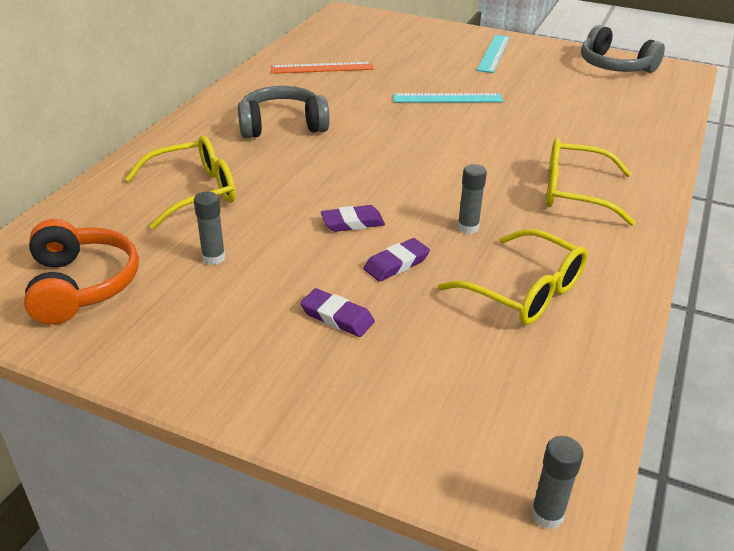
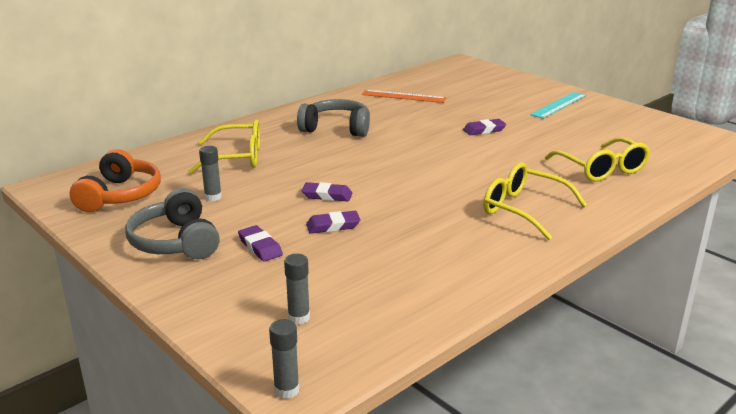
camera: 25 degrees right, 10 degrees down
turquoise ruler [393,93,503,103] -> purple eraser [463,119,506,135]
yellow glasses [438,229,588,325] -> yellow glasses moved to [545,137,650,182]
grey glue stick [458,164,487,234] -> grey glue stick moved to [284,254,310,325]
grey headphones [581,25,665,73] -> grey headphones moved to [125,188,220,259]

